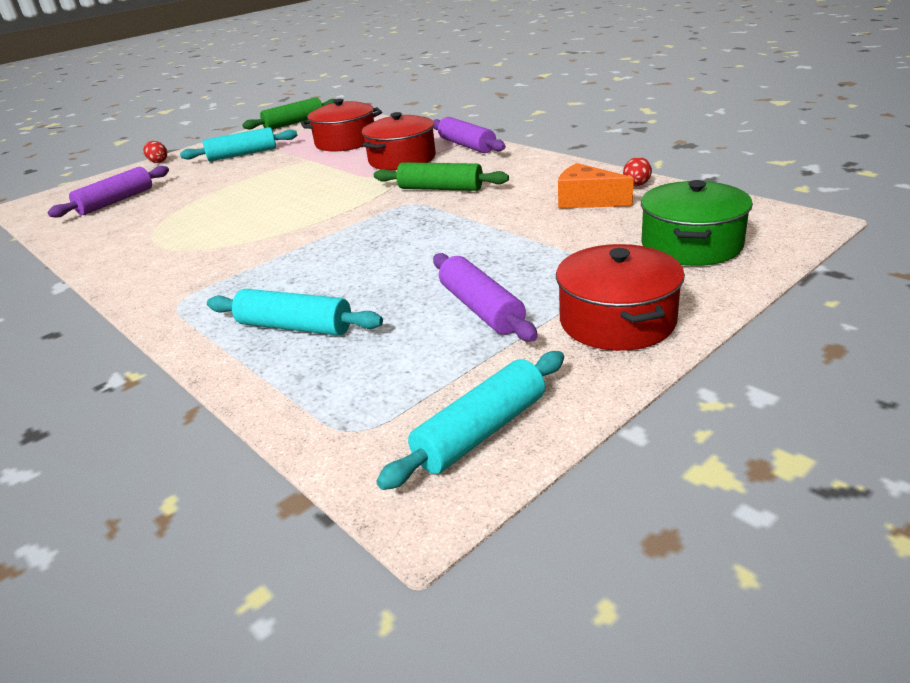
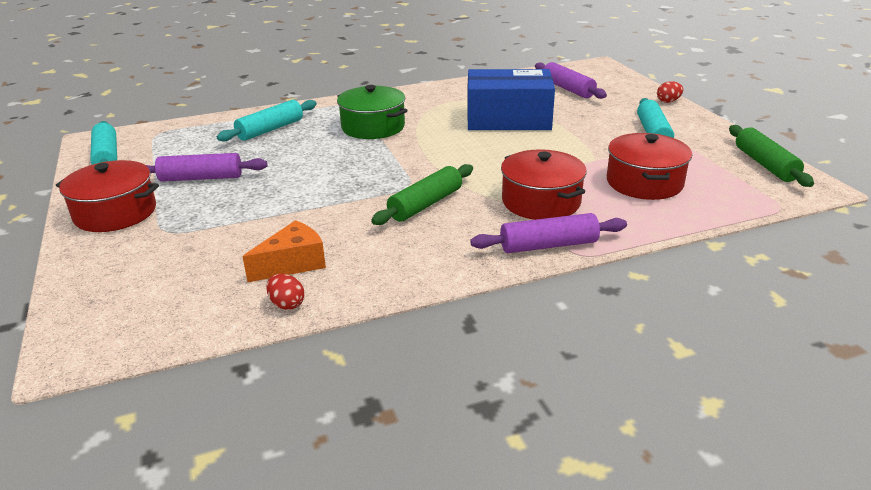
camera: 110 degrees right, 0 degrees up
green pot [641,180,753,266] -> green pot moved to [337,85,408,139]
none -> blue box [467,69,555,130]

